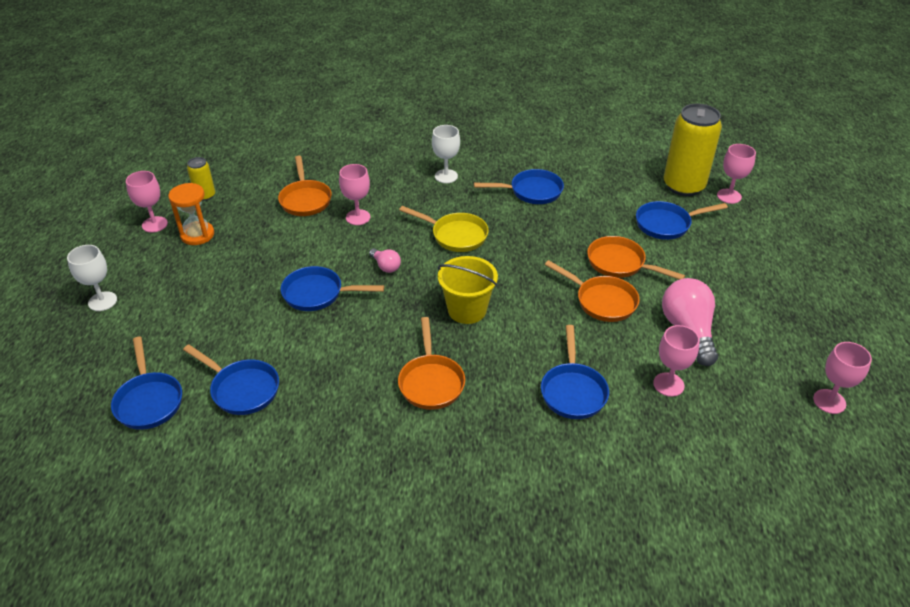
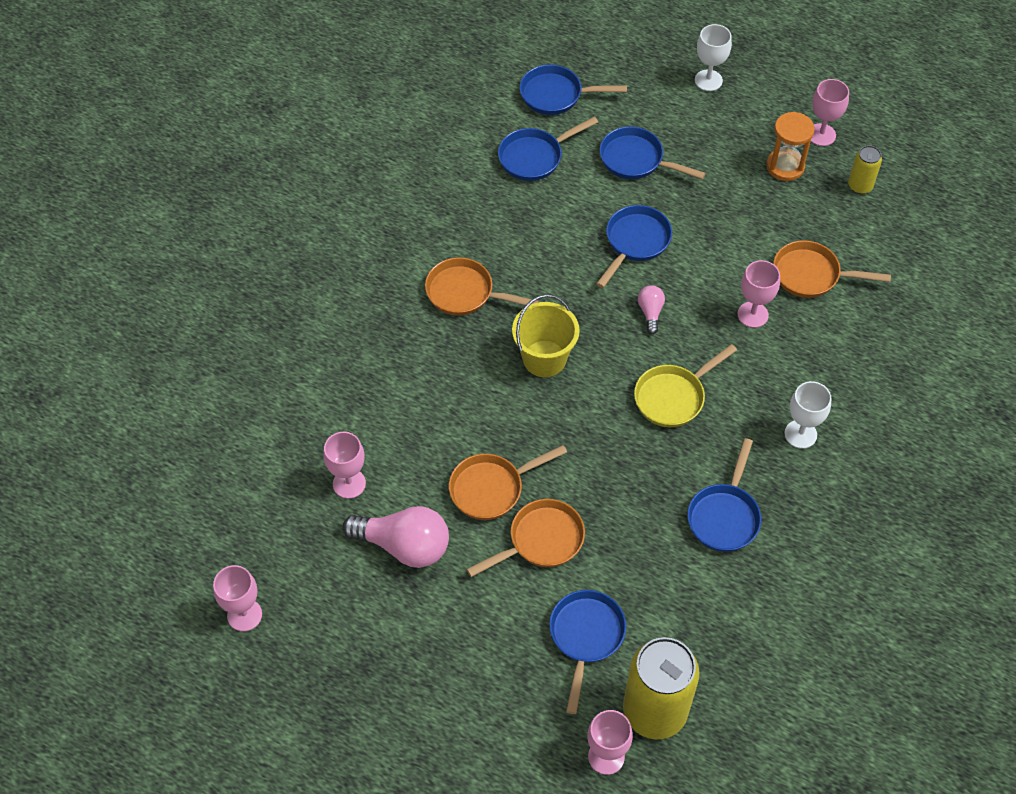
camera: 115 degrees right, 15 degrees up
pink light bulb [369,248,401,273] -> pink light bulb turned 105 degrees clockwise [638,285,665,334]
blue pan [541,325,609,419] -> blue pan moved to [600,126,706,179]

